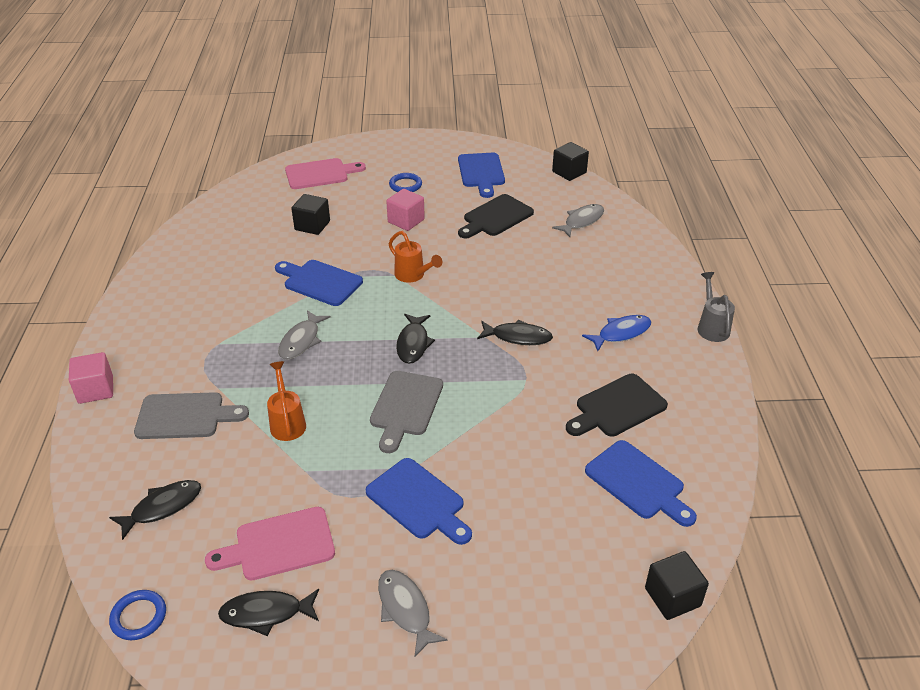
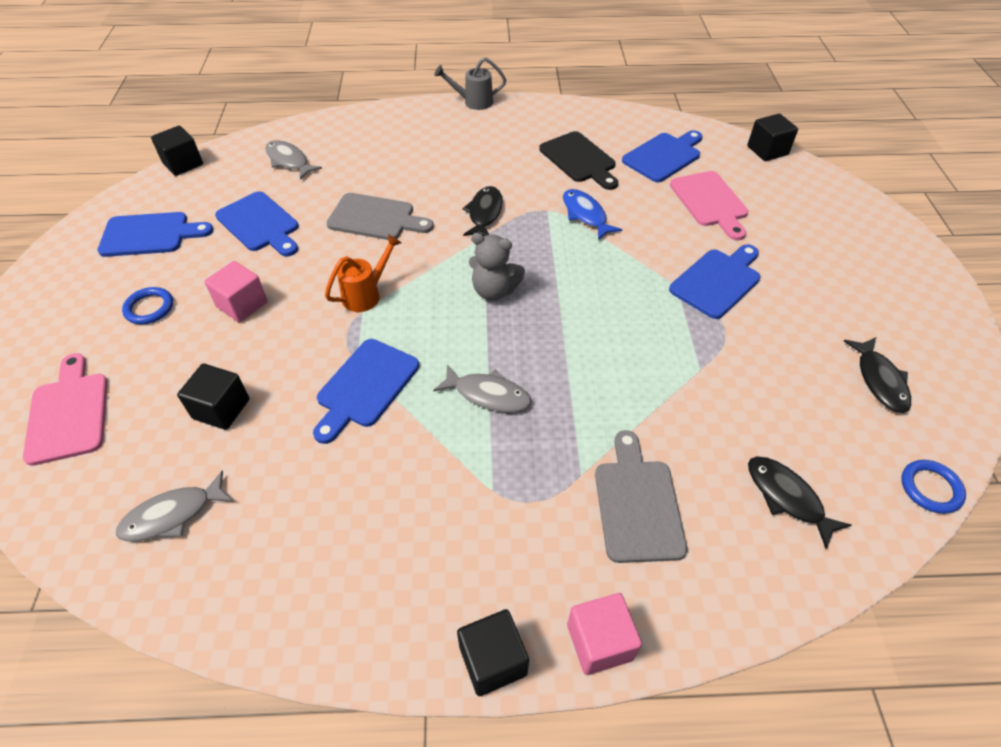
camera: 90 degrees left, 10 degrees up
pink cutting board [205,507,335,580] -> pink cutting board moved to [670,171,748,240]
orange watering can [267,361,306,441] -> none
grey cutting board [370,371,443,453] -> grey cutting board moved to [326,193,434,240]
grey fish [378,570,448,657] -> grey fish moved to [115,471,234,542]
black fish [396,314,435,364] -> grey teddy bear [469,233,525,301]
black cutting board [458,194,534,239] -> blue cutting board [215,191,299,257]
blue fish [582,315,651,351] -> blue fish moved to [563,189,622,240]
none -> black cube [457,609,529,696]

